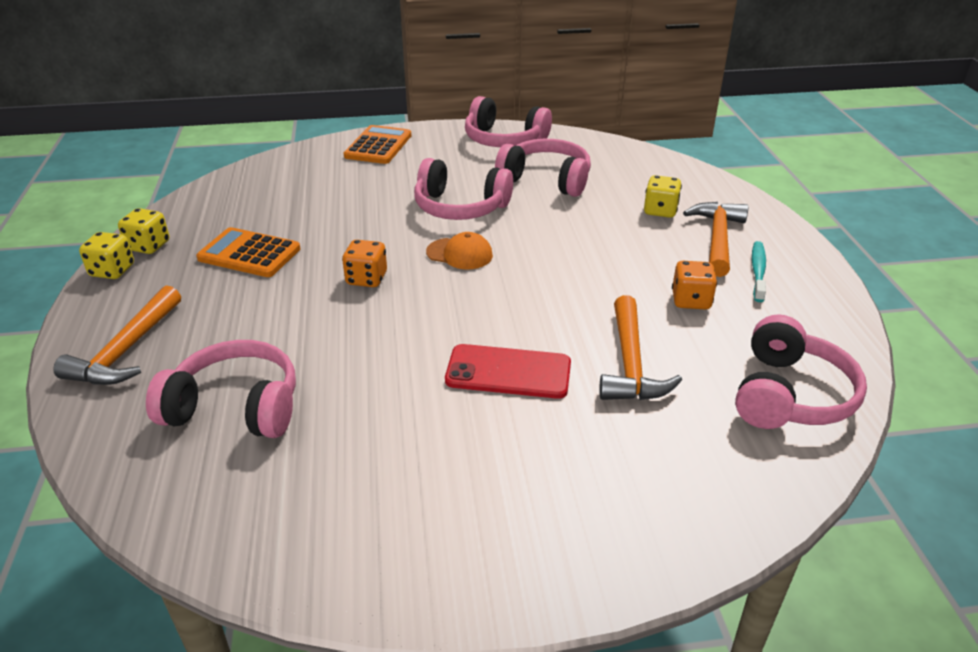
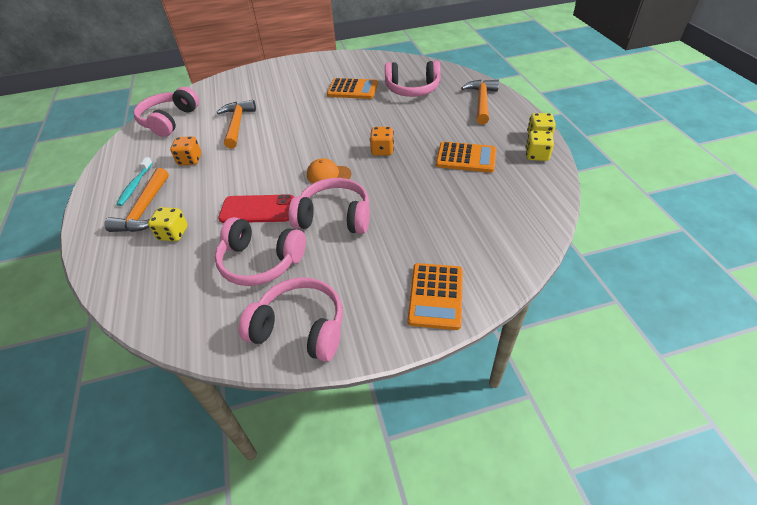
camera: 175 degrees right, 10 degrees up
red phone [445,344,571,399] -> red phone moved to [218,194,294,223]
none -> orange calculator [327,78,378,99]

